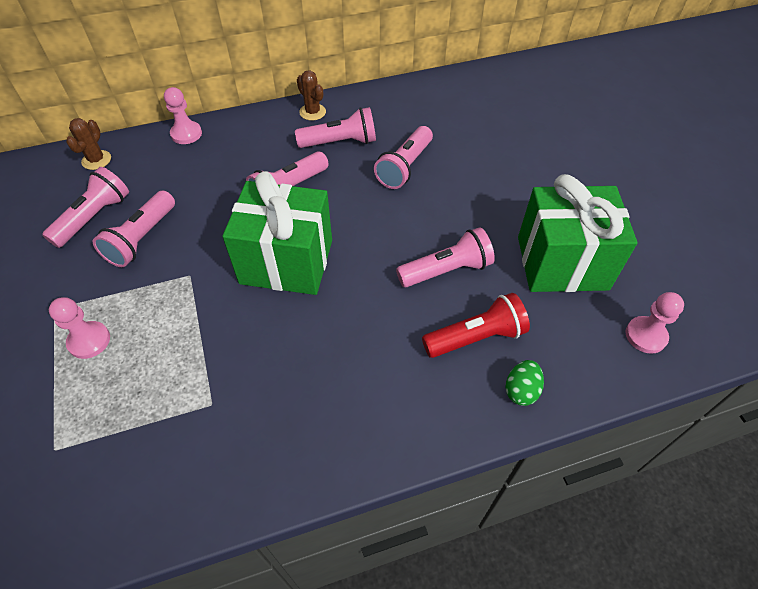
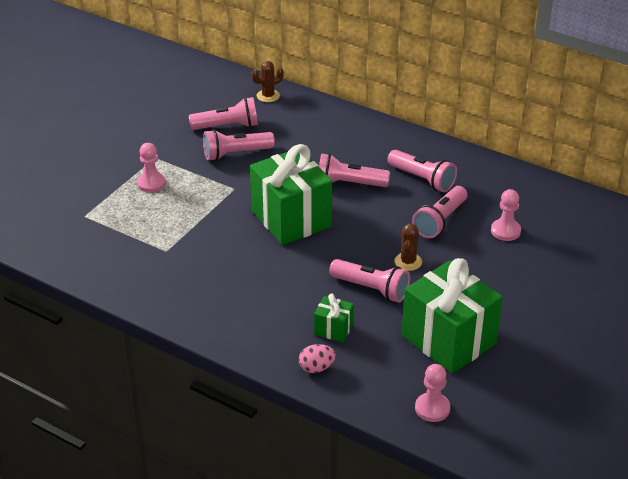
camera: 50 degrees right, 15 degrees down
pink pawn [164,87,202,144] -> pink pawn moved to [491,189,521,241]
brown cactus [297,70,326,121] -> brown cactus moved to [394,223,422,271]
pink flashlight [374,126,433,189] -> pink flashlight turned 45 degrees counterclockwise [412,186,467,239]
red flashlight [422,293,530,358] -> green gift [314,294,354,342]
green egg [506,360,544,406] -> pink egg [299,344,336,373]

